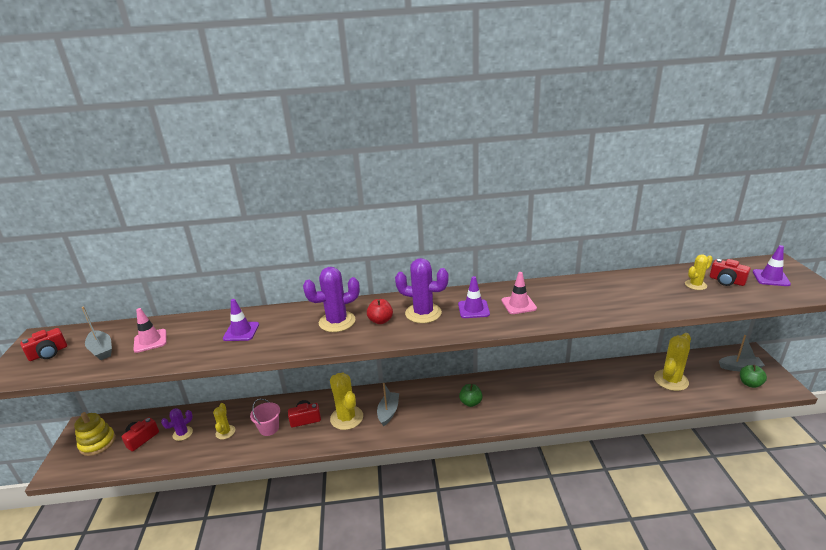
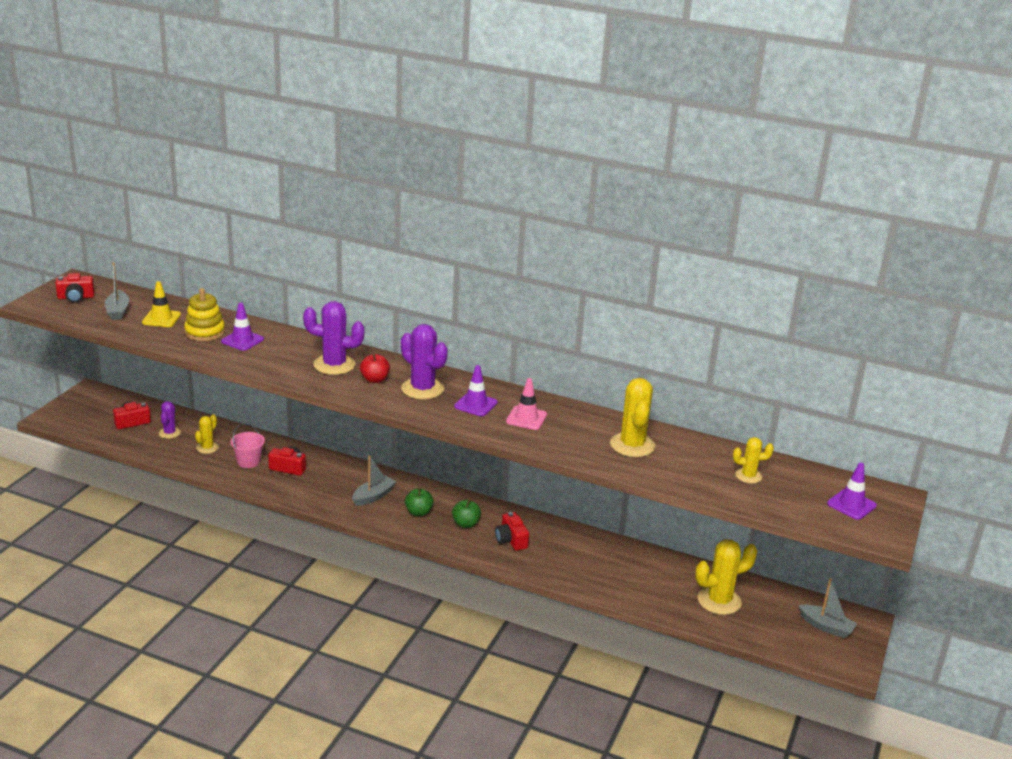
camera: 25 degrees right, 0 degrees up
yellow stacking toy [74,412,116,456] -> yellow stacking toy moved to [184,288,225,341]
pink traffic cone [133,308,167,353] -> yellow traffic cone [142,281,181,327]
purple cactus [161,408,193,441] -> purple cactus turned 75 degrees counterclockwise [159,401,181,439]
yellow cactus [330,373,363,430] -> yellow cactus moved to [610,378,655,457]
red camera [710,259,750,286] -> red camera moved to [495,512,529,551]
green apple [740,365,767,388] -> green apple moved to [405,488,434,516]

